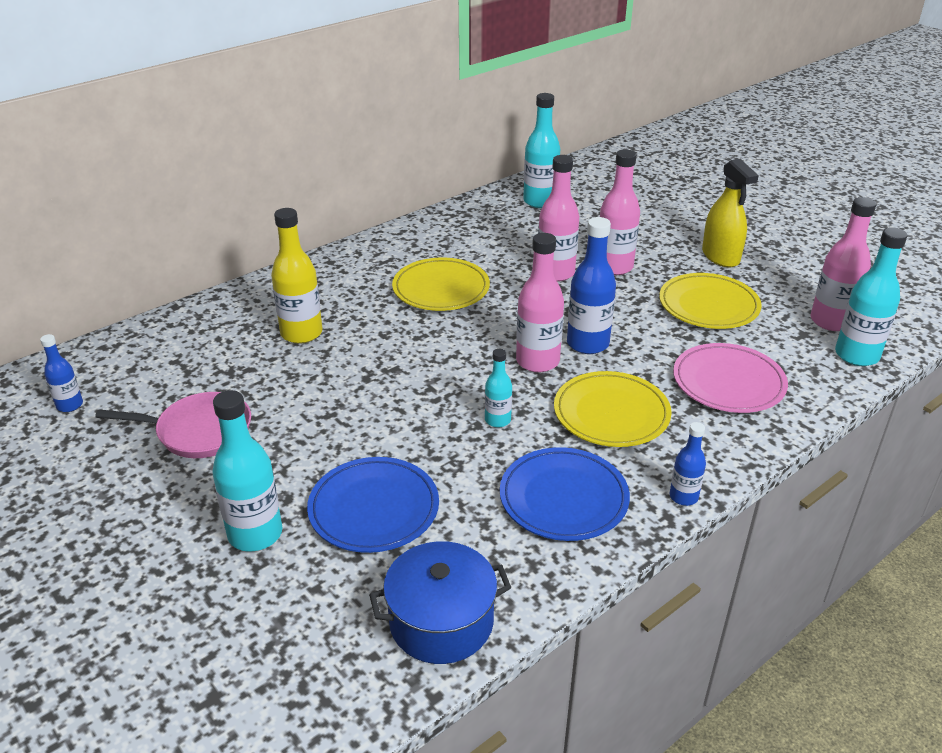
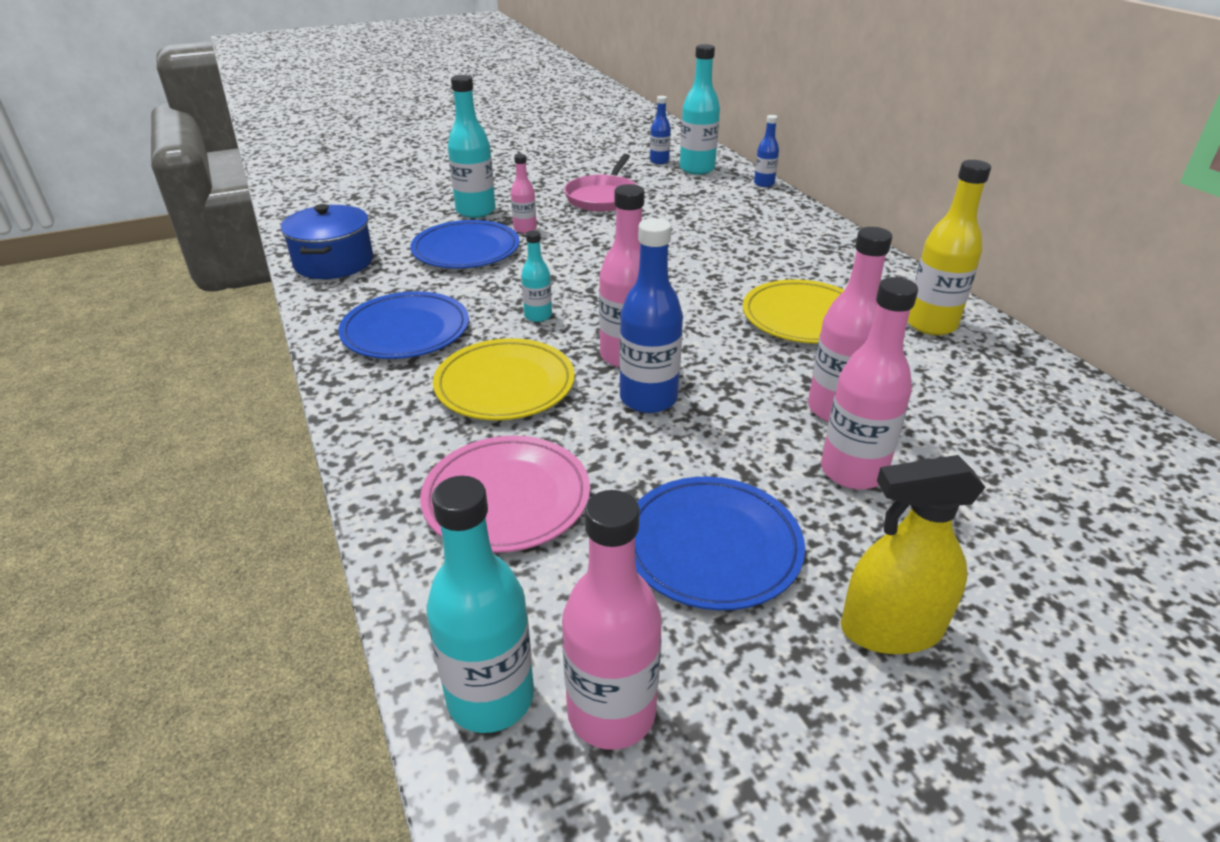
camera: 105 degrees right, 0 degrees up
yellow bottle [271,208,323,344] -> yellow bottle moved to [908,160,991,335]
turquoise bottle [523,93,560,208] -> turquoise bottle moved to [680,44,720,175]
yellow plate [659,273,762,329] -> blue plate [635,477,805,610]
blue bottle [670,422,706,506] -> blue bottle moved to [754,115,779,187]
none -> pink bottle [511,154,537,233]

